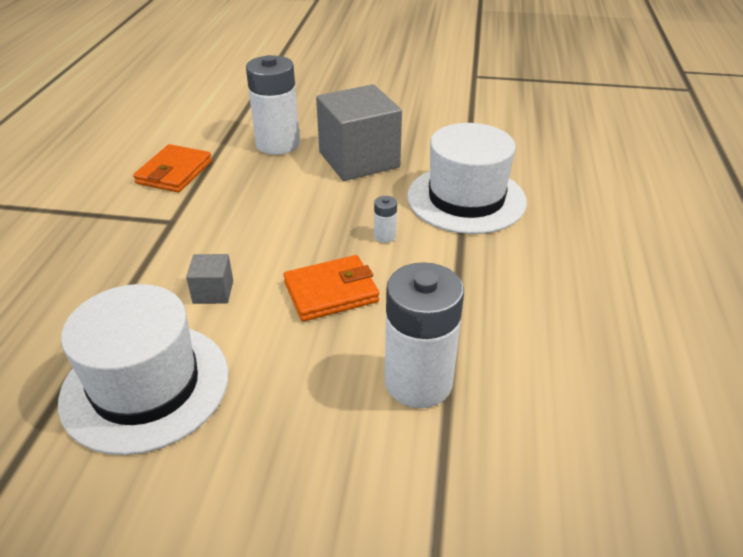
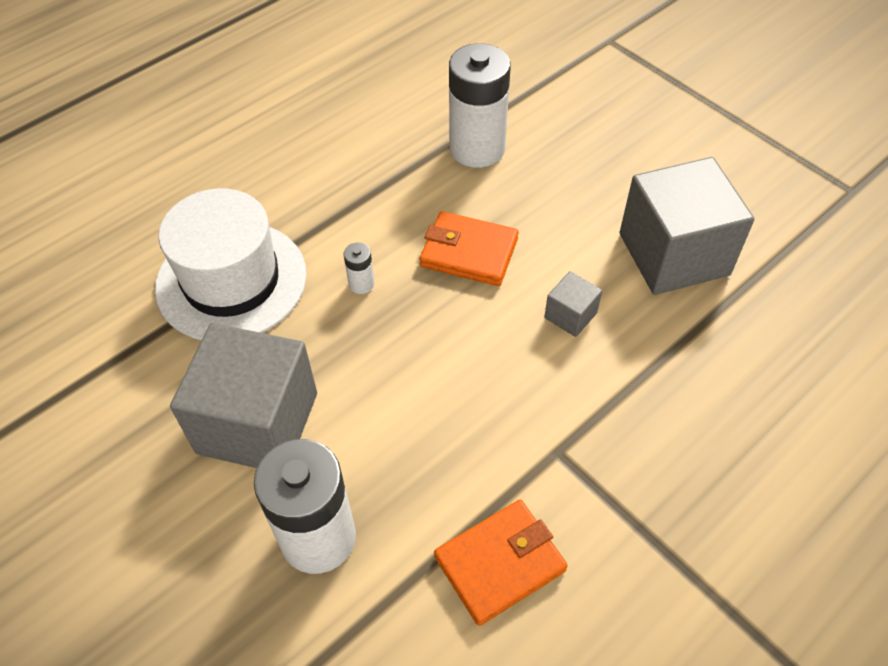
camera: 140 degrees left, 15 degrees up
white hat [58,284,228,455] -> grey cube [620,157,754,295]

